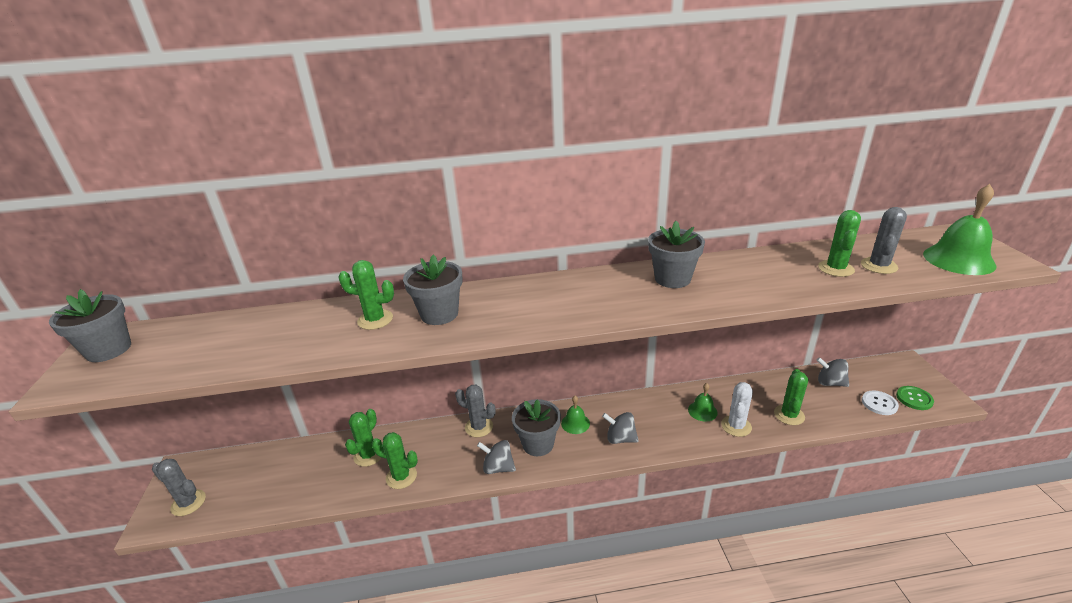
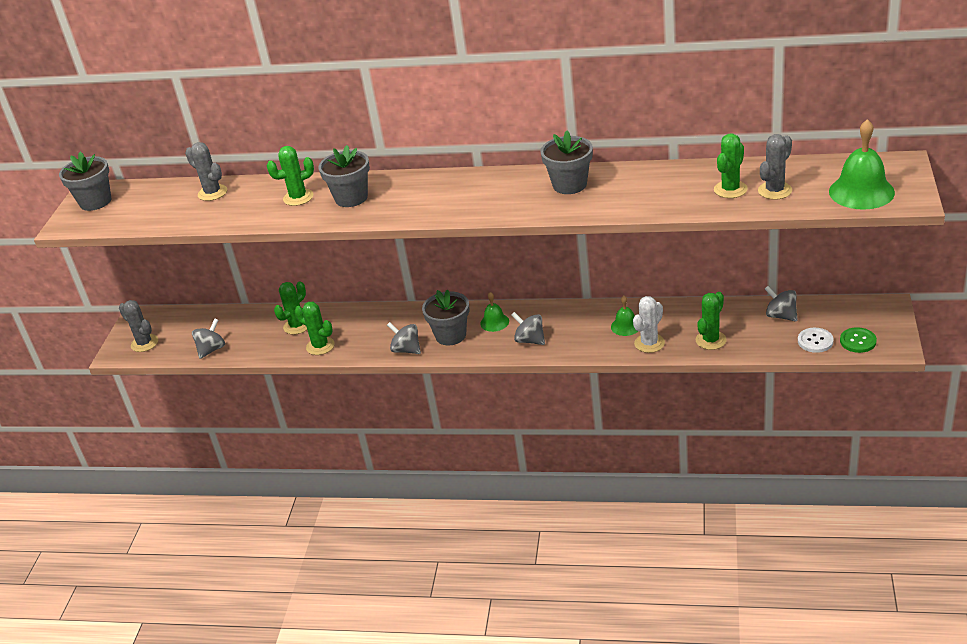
camera: 20 degrees right, 5 degrees up
green cactus [338,260,394,330] -> green cactus turned 45 degrees counterclockwise [267,146,314,206]
grey cactus [455,385,496,437] -> grey cactus moved to [185,142,227,201]
none -> grey spinning top [192,318,225,359]

